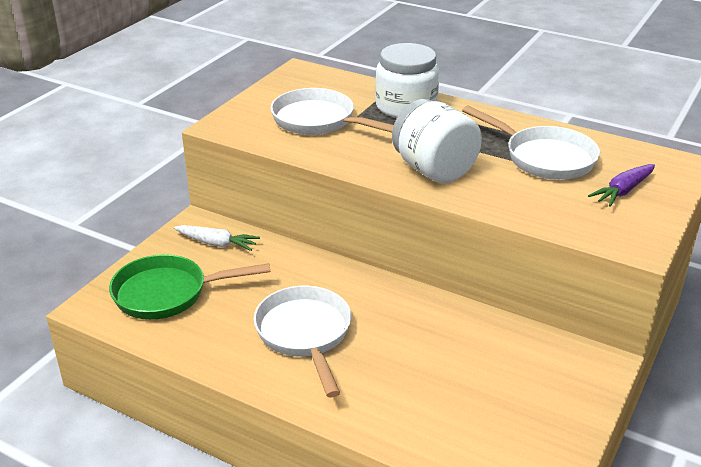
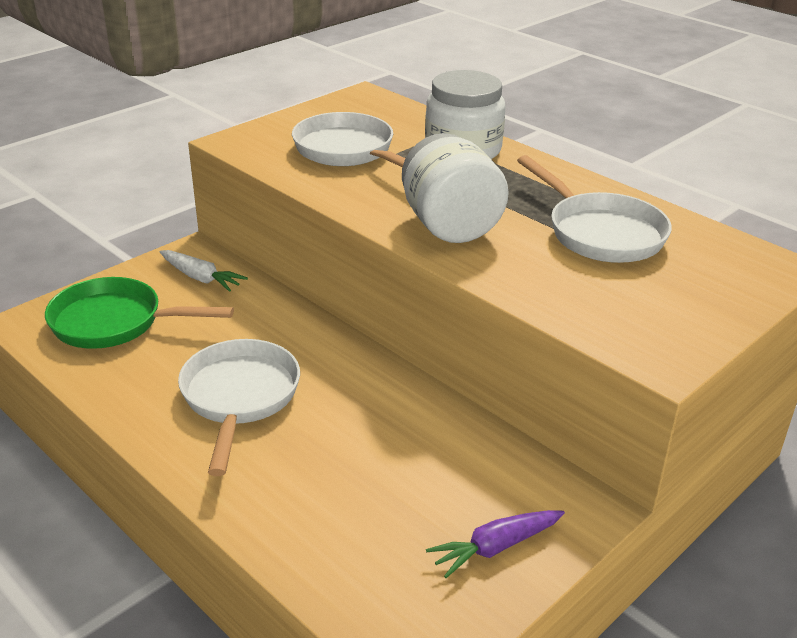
camera: 15 degrees right, 0 degrees up
purple carrot [588,164,655,207] -> purple carrot moved to [426,510,565,578]

